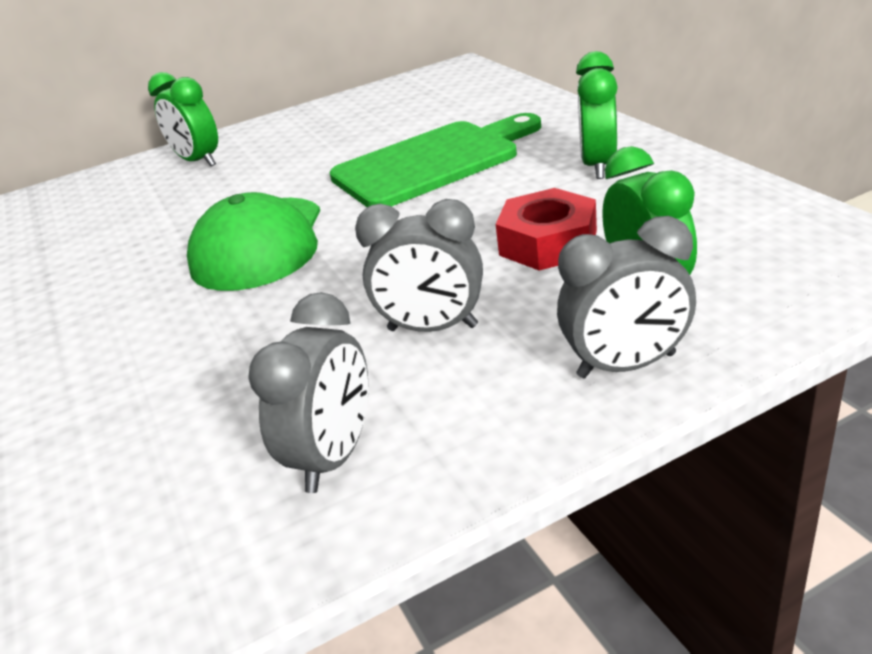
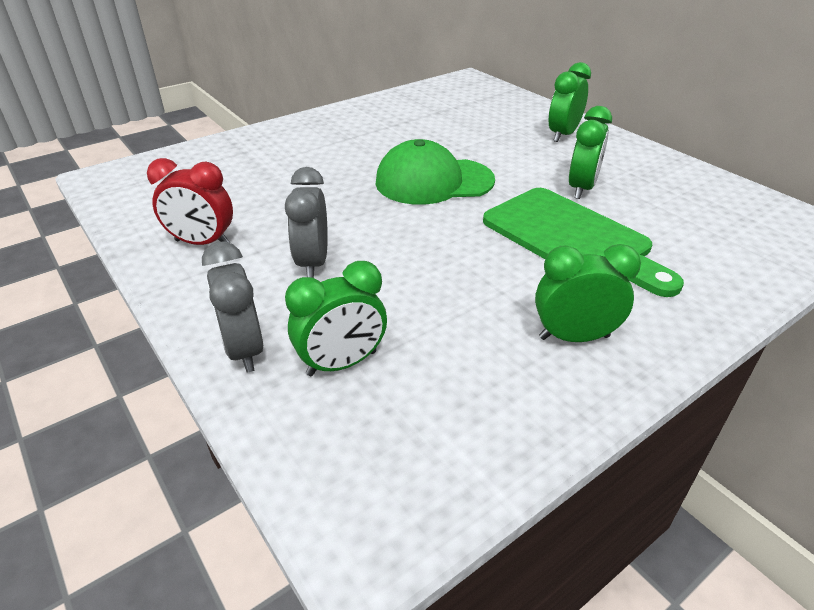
camera: 75 degrees right, 5 degrees up
grey clock [248,292,368,493] -> red clock [147,158,233,245]
red nut [496,188,597,271] -> none
none -> green clock [569,106,612,199]

